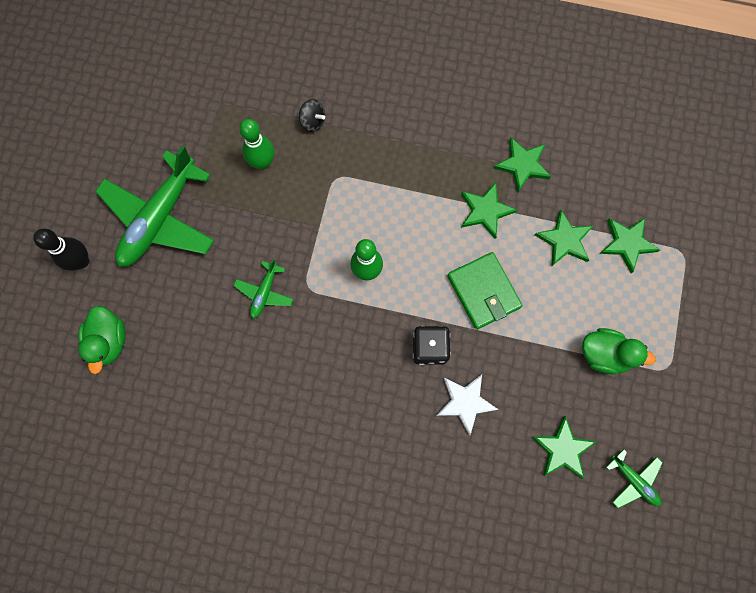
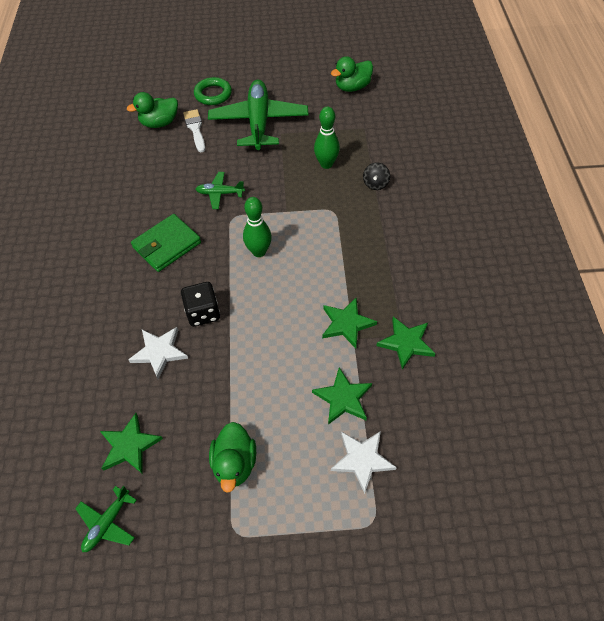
camera: 75 degrees right, 20 degrees down
black bowling pin [33,229,89,271] -> green ring [194,77,232,105]
green plane [95,145,214,267] -> green plane turned 75 degrees clockwise [208,80,308,151]
green wallet [447,252,523,330] -> green wallet moved to [131,214,201,272]
green star [600,218,660,273] -> white star [331,431,397,494]
none -> white brush [183,109,205,152]
none -> green duck [331,56,373,92]

